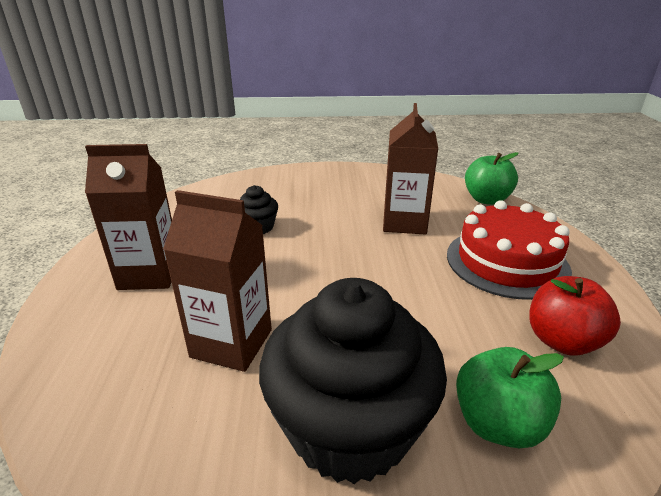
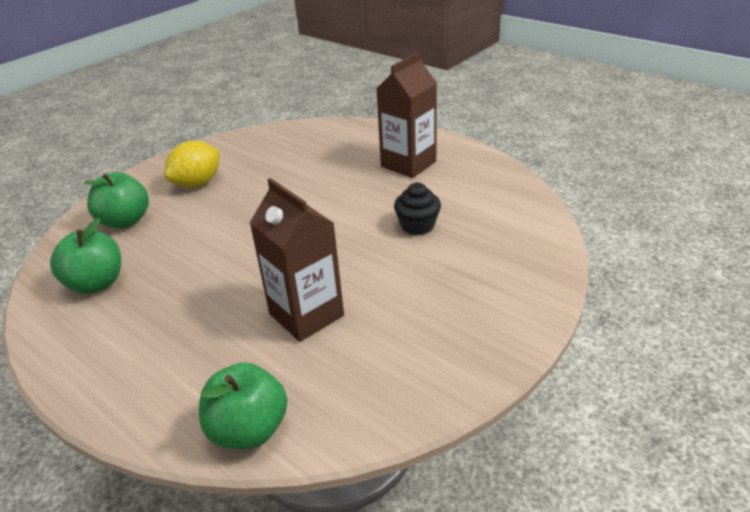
camera: 135 degrees right, 5 degrees up
brown carton [163,190,272,372] -> none
black cupcake [259,278,447,484] -> yellow lemon [164,140,220,188]
red cake [447,200,572,300] -> none
red apple [529,276,621,356] -> green apple [50,218,121,294]

